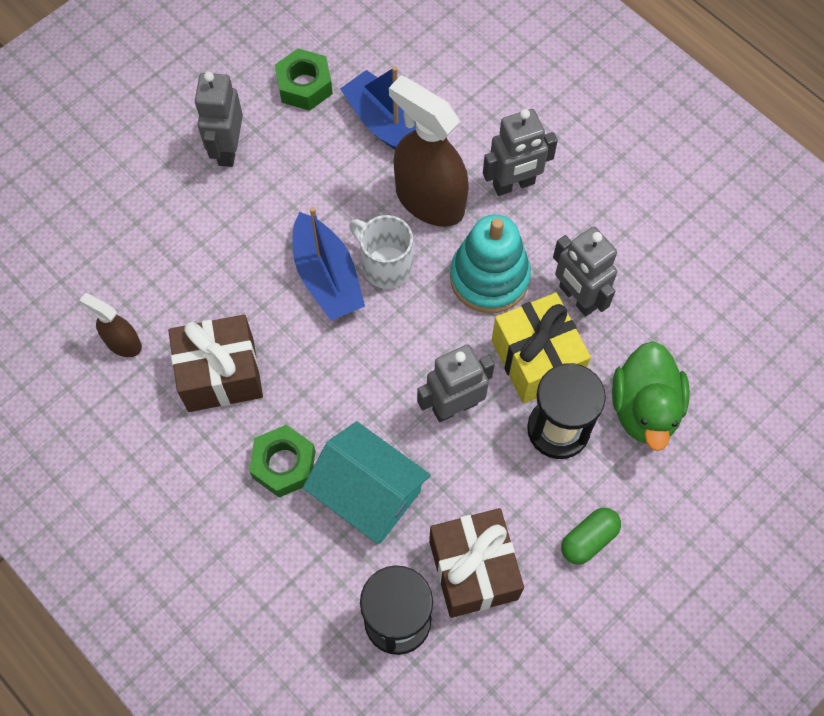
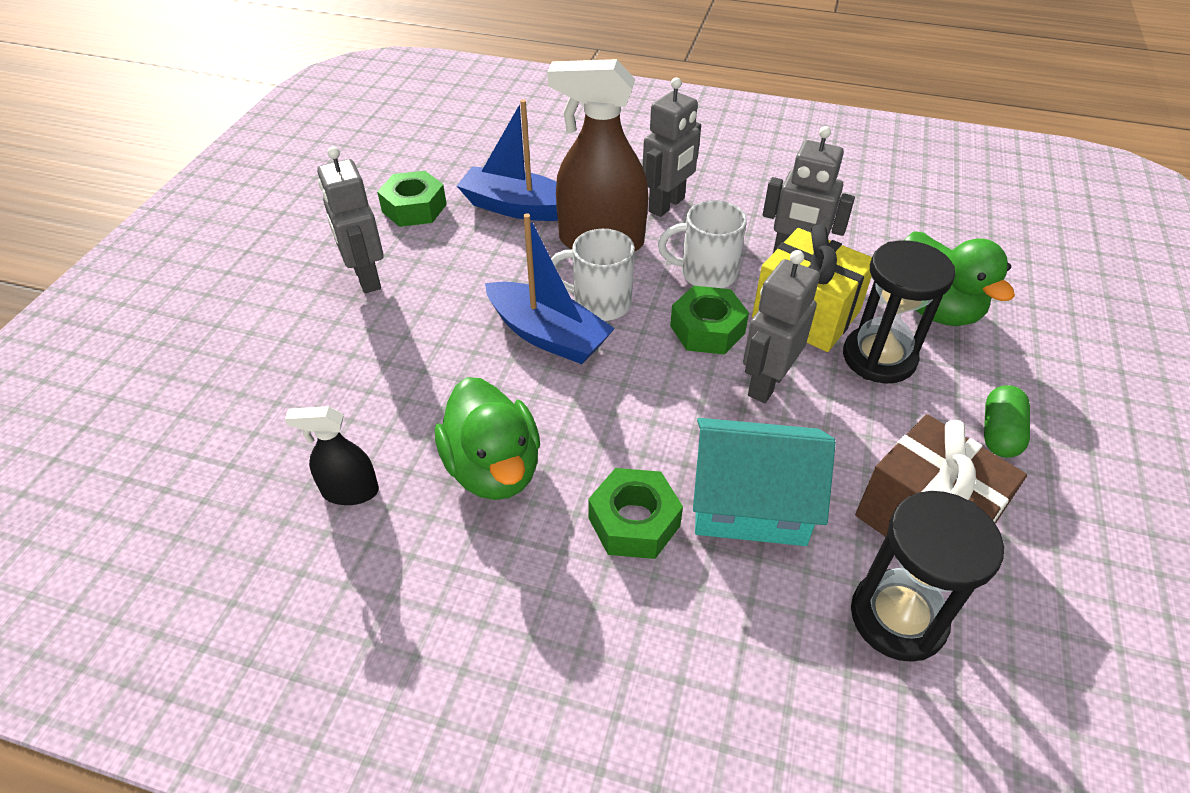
camera: 30 degrees left, 20 degrees down
brown spray bottle [79,293,142,357] -> black spray bottle [285,406,379,505]
brown gift [168,315,263,412] -> green duck [435,377,540,500]
turquoise stacking toy [450,214,531,313] -> white mug [658,200,747,288]
none -> green nut [670,286,749,354]

